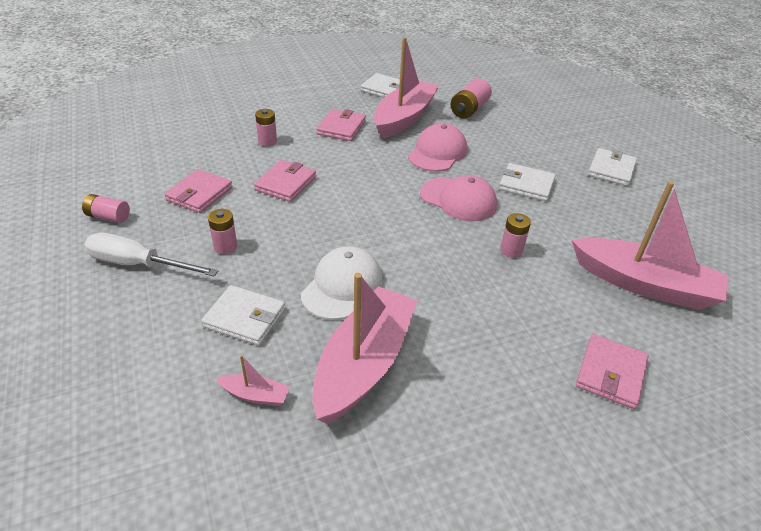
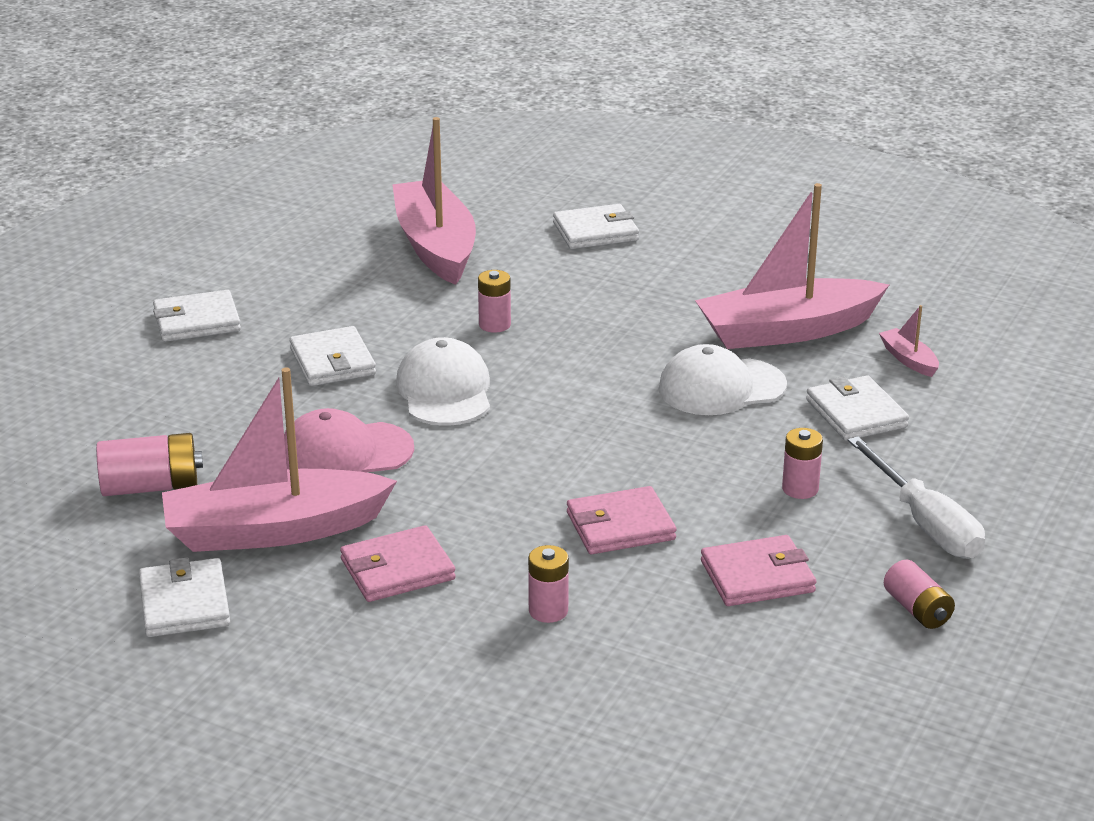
camera: 130 degrees left, 10 degrees down
pink cap [420,175,497,221] -> white cap [396,337,490,426]
pink wallet [576,334,649,409] -> white wallet [553,204,639,249]

